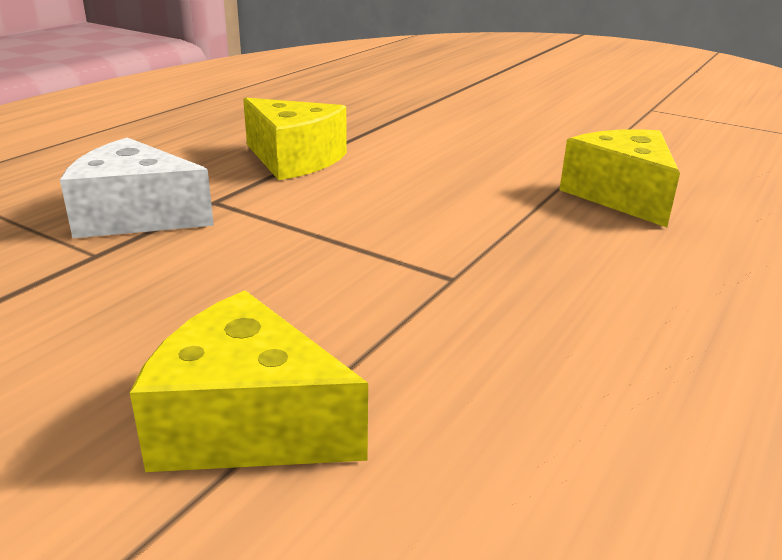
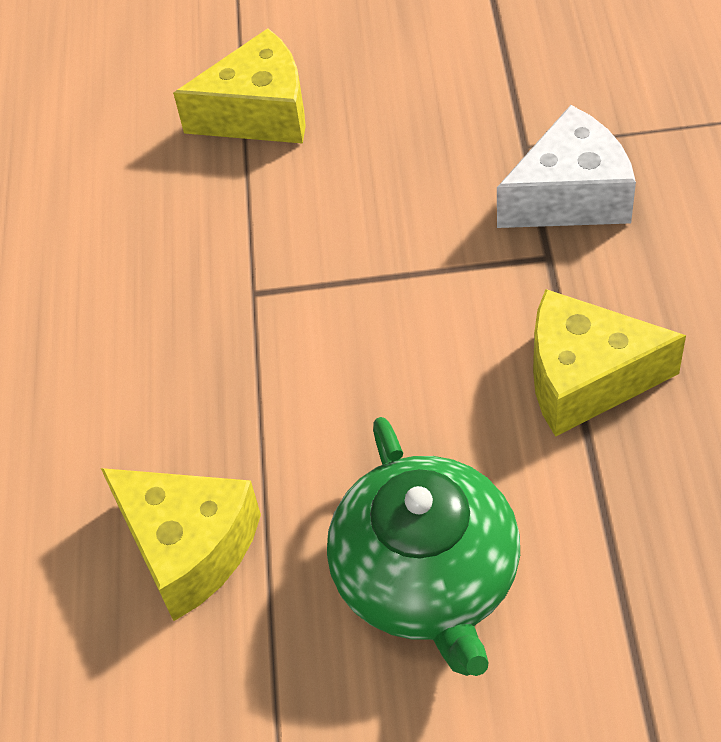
camera: 150 degrees right, 25 degrees up
none -> green teapot [327,417,520,676]

